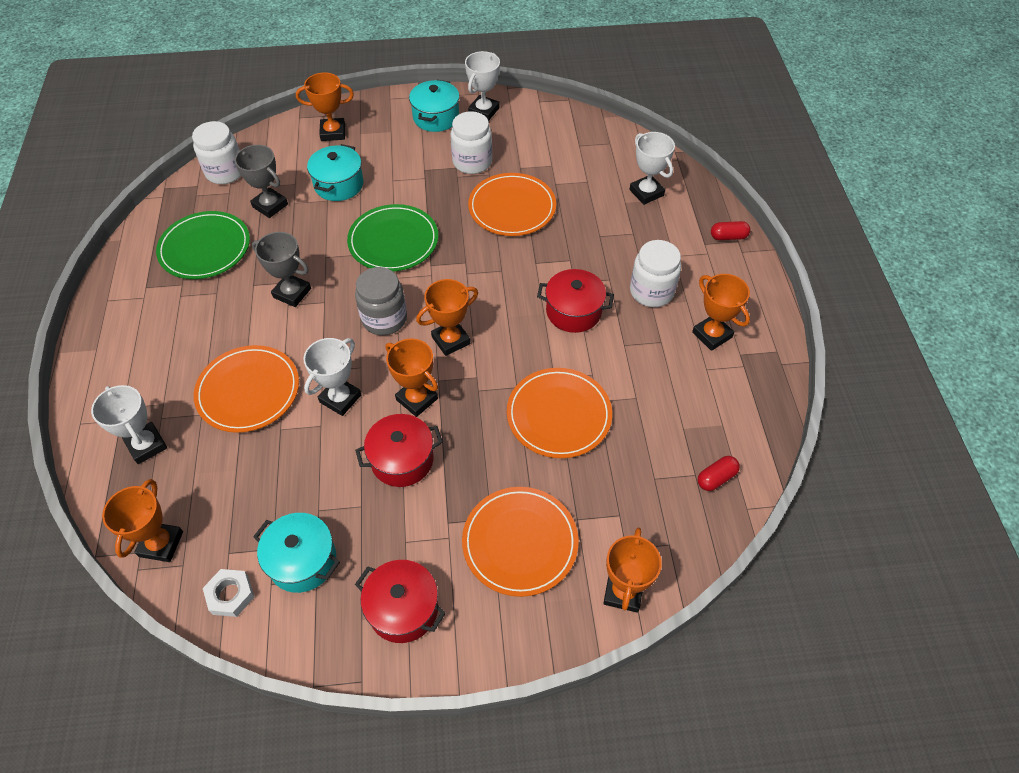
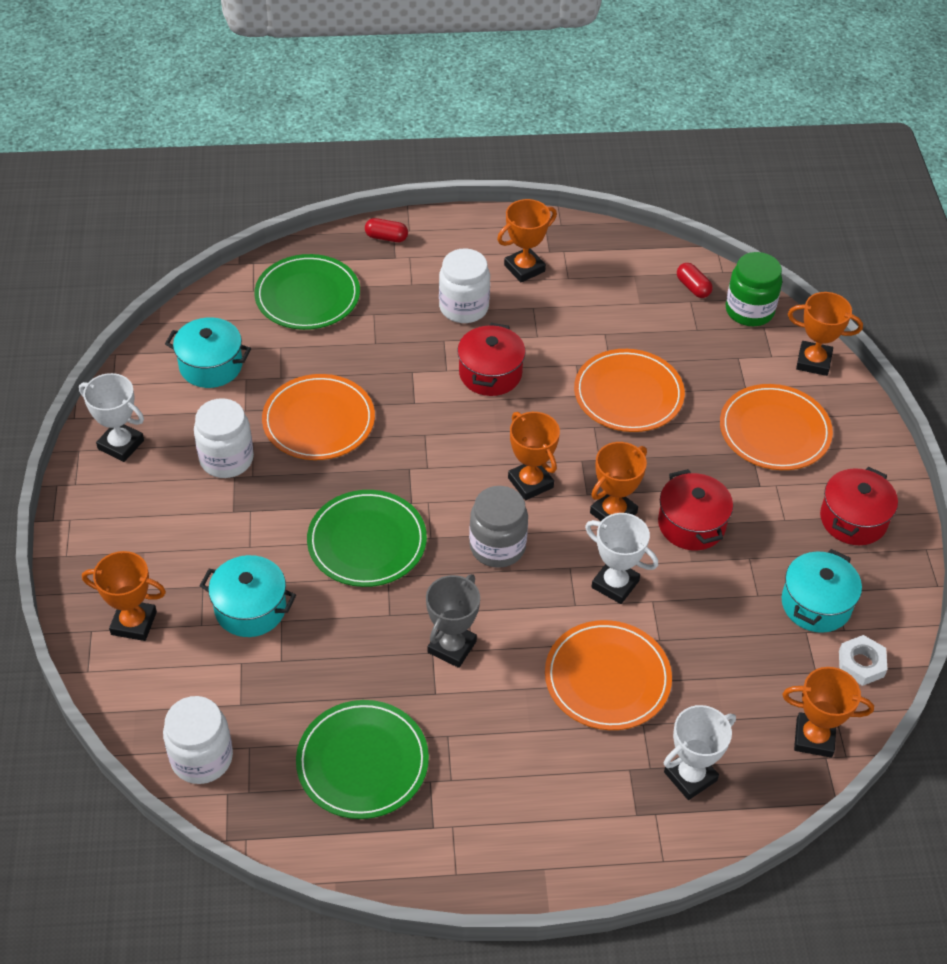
camera: 90 degrees left, 5 degrees down
grey trophy [235,145,288,218] -> none
orange trophy [296,73,354,141] -> orange trophy turned 75 degrees counterclockwise [82,551,166,641]
turquoise pot [409,80,459,132] -> turquoise pot moved to [165,318,251,388]
white trophy [629,132,675,205] -> green plate [254,254,360,330]
red capsule [711,221,751,240] -> red capsule turned 75 degrees counterclockwise [365,218,408,242]
none -> green jar [726,252,782,326]

